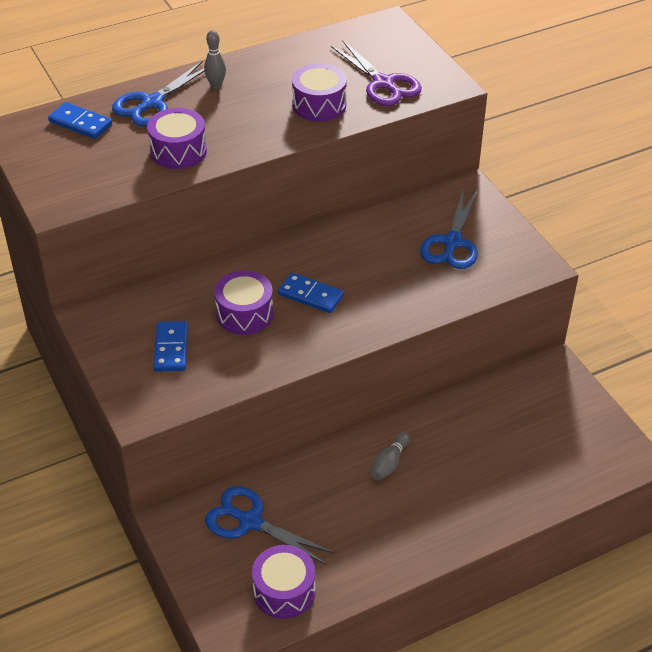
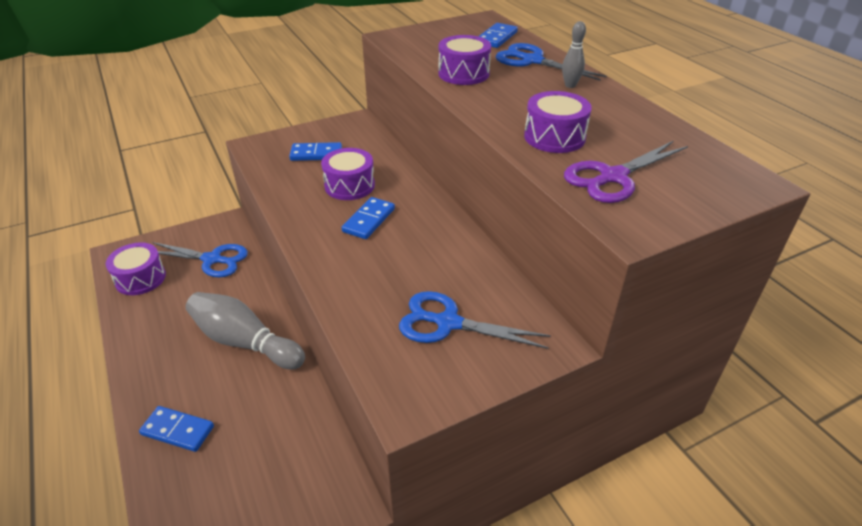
camera: 90 degrees right, 5 degrees down
blue scissors [205,486,335,565] -> blue scissors turned 75 degrees clockwise [152,242,248,277]
grey bowling pin [371,432,410,480] -> grey bowling pin [186,292,305,369], size x2.12
none -> blue domino [139,406,214,452]

